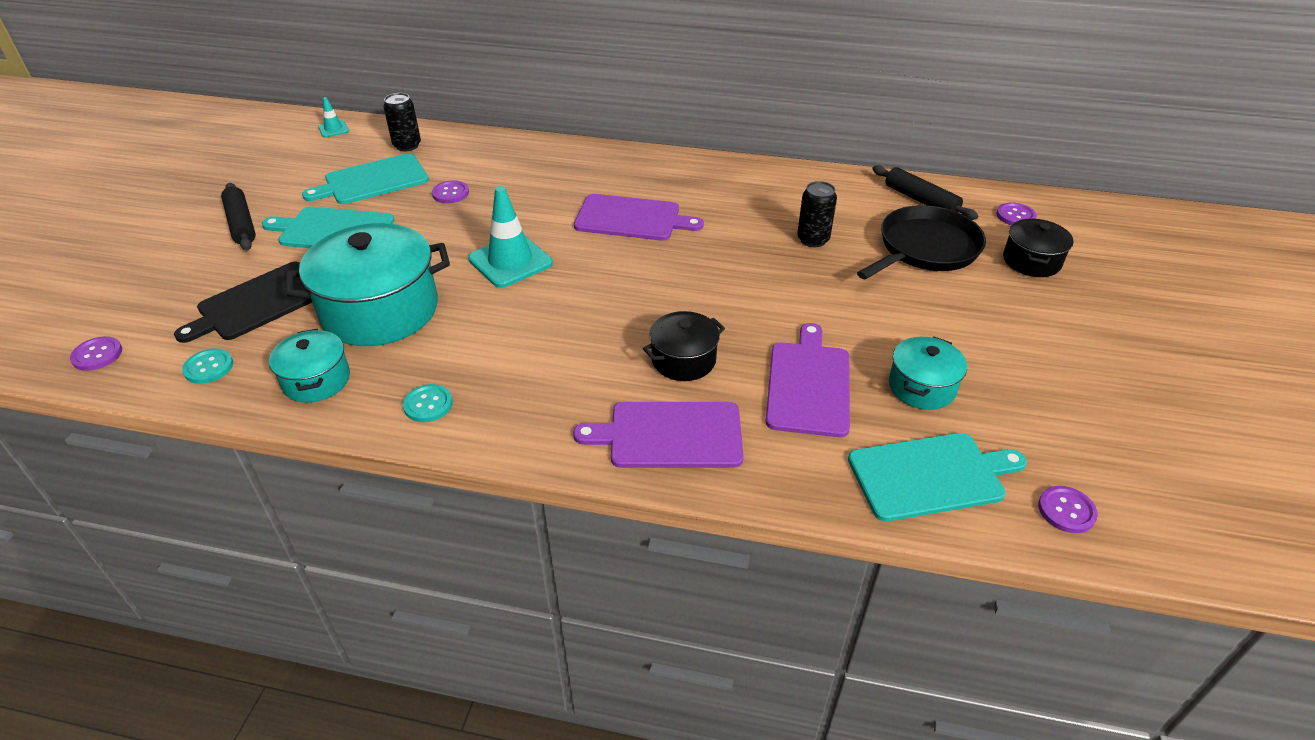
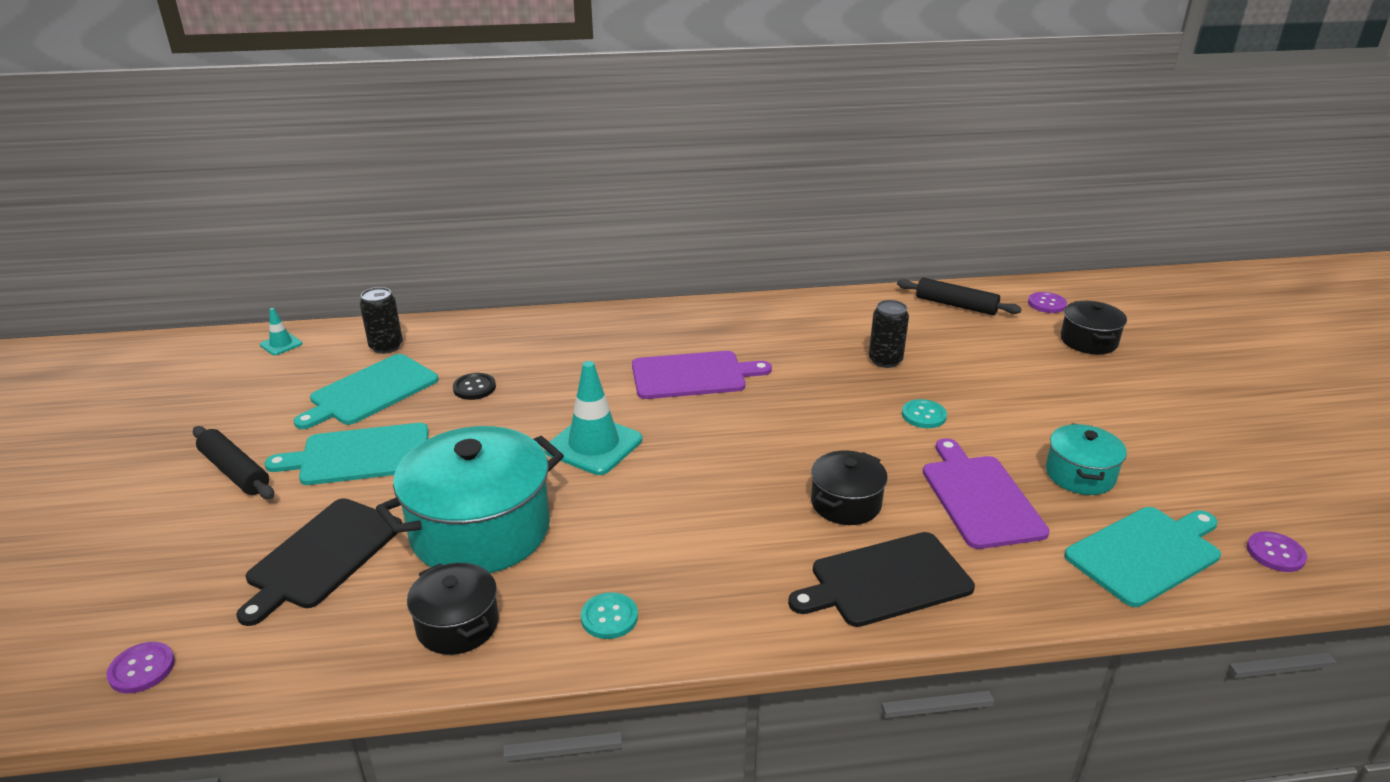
camera: 20 degrees left, 10 degrees down
turquoise button [182,348,233,384] -> turquoise button moved to [902,399,947,428]
turquoise pot [269,329,350,403] -> black pot [407,563,499,655]
purple button [432,181,469,203] -> black button [453,373,496,400]
purple cutting board [573,402,744,468] -> black cutting board [788,532,975,627]
black pan [857,205,986,280] -> none

